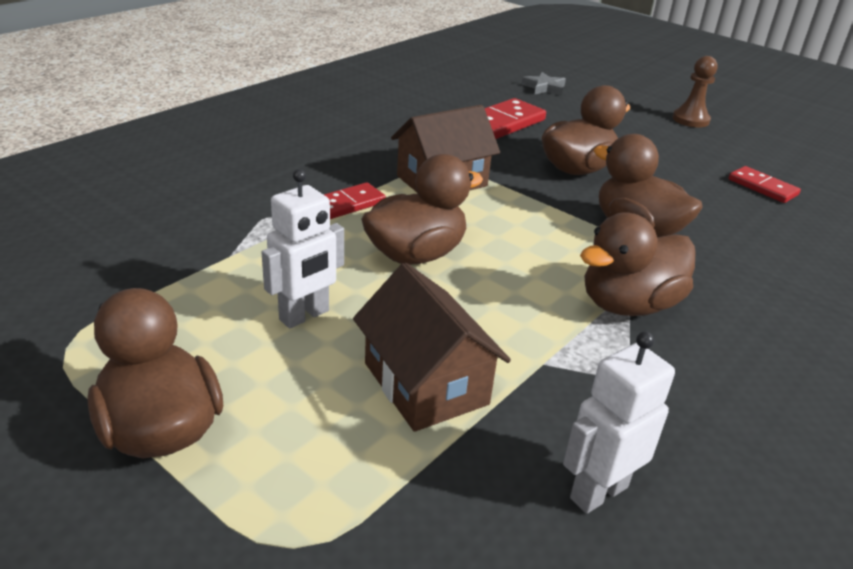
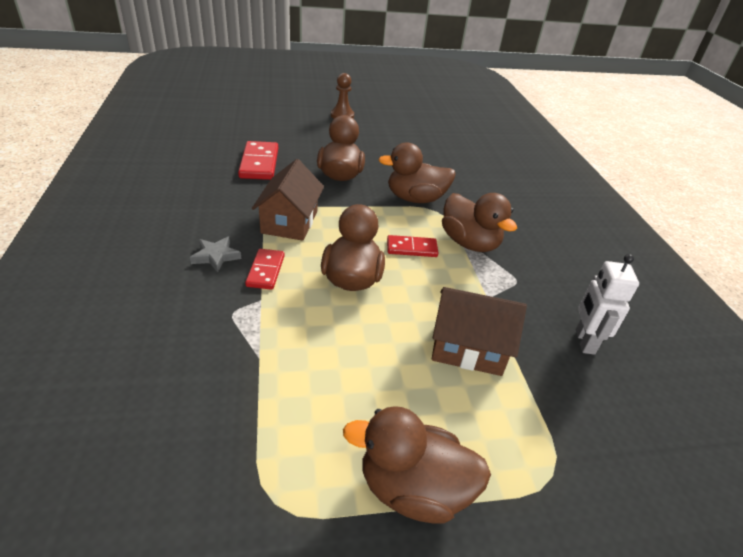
camera: 50 degrees left, 5 degrees up
white robot [261,169,344,328] -> none
grey star [522,72,566,96] -> grey star moved to [190,237,241,272]
brown duck [580,213,696,316] -> brown duck turned 45 degrees counterclockwise [442,193,517,252]
red domino [728,166,801,203] -> red domino moved to [387,235,438,257]

